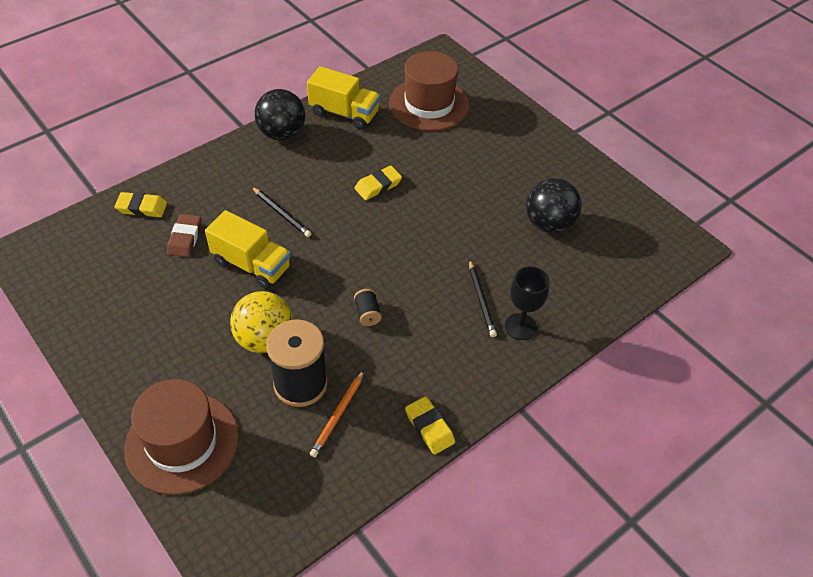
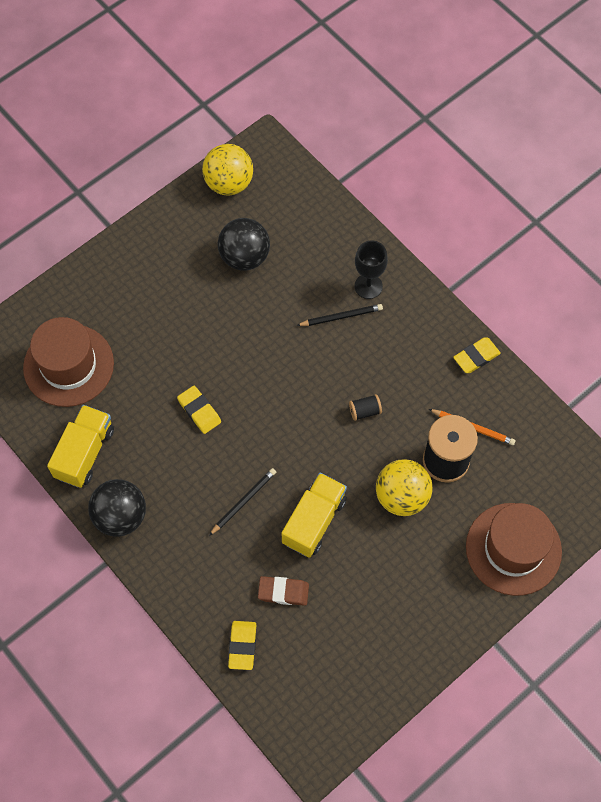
camera: 90 degrees left, 15 degrees up
none -> yellow ball [202,144,253,196]

